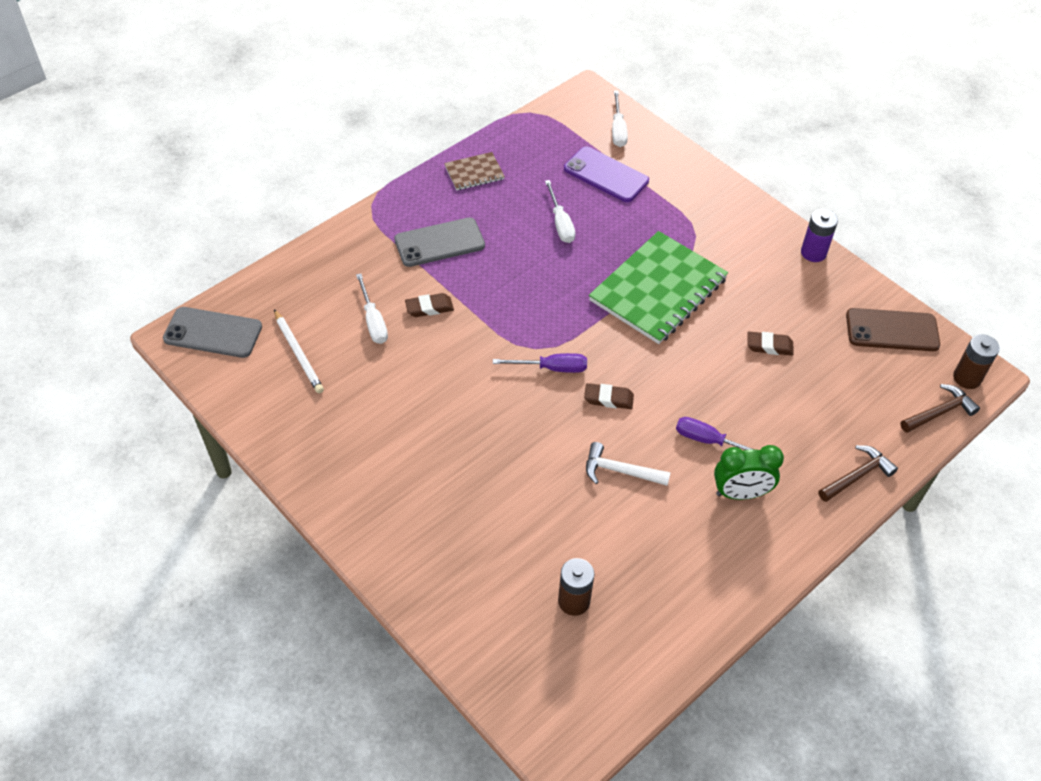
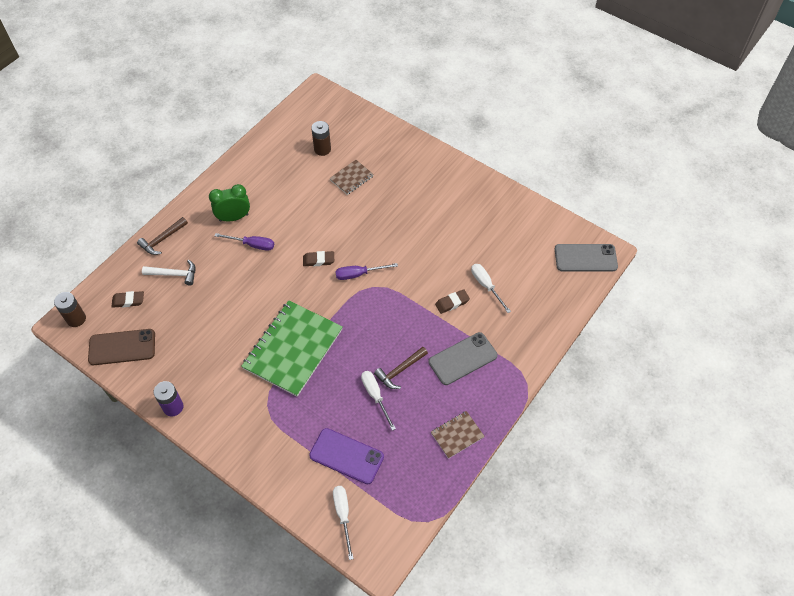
camera: 170 degrees right, 5 degrees up
white pencil [274,309,324,393] -> none
white hammer [586,442,671,486] -> white hammer moved to [142,260,195,286]
brown eraser [747,332,794,356] -> brown eraser moved to [111,291,144,308]
brown hammer [900,384,980,433] -> brown hammer moved to [374,347,428,389]
none -> brown notebook [329,160,374,195]

